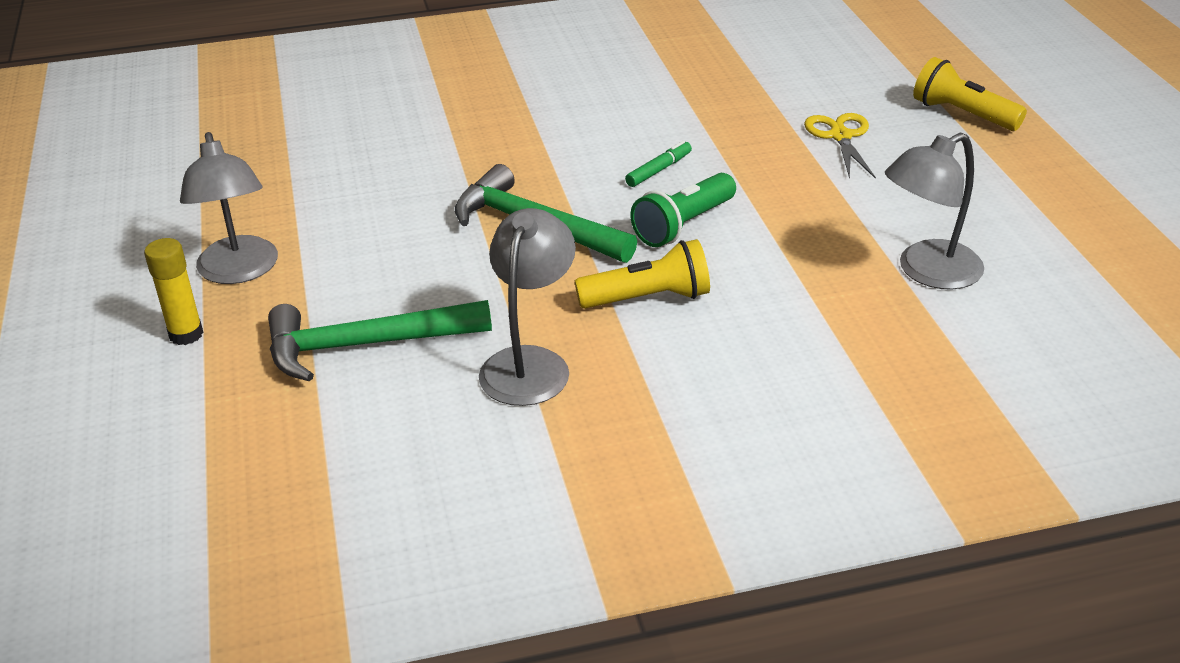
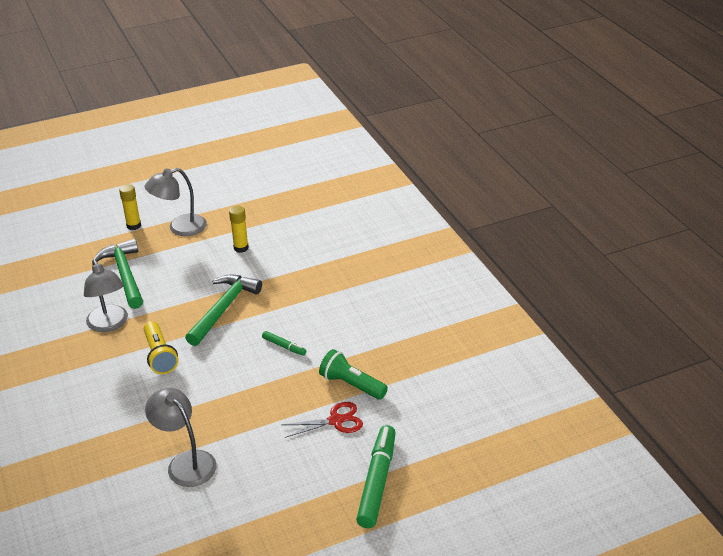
camera: 80 degrees right, 0 degrees up
grey lamp [479,208,576,406] -> grey lamp turned 60 degrees clockwise [84,259,128,332]
green flashlight [630,173,736,247] -> green flashlight moved to [319,349,388,400]
yellow scissors [804,113,876,179] -> red scissors [282,402,363,438]
yellow flashlight [913,57,1027,131] -> green marker [356,425,396,528]
none -> yellow glue stick [229,206,249,253]

